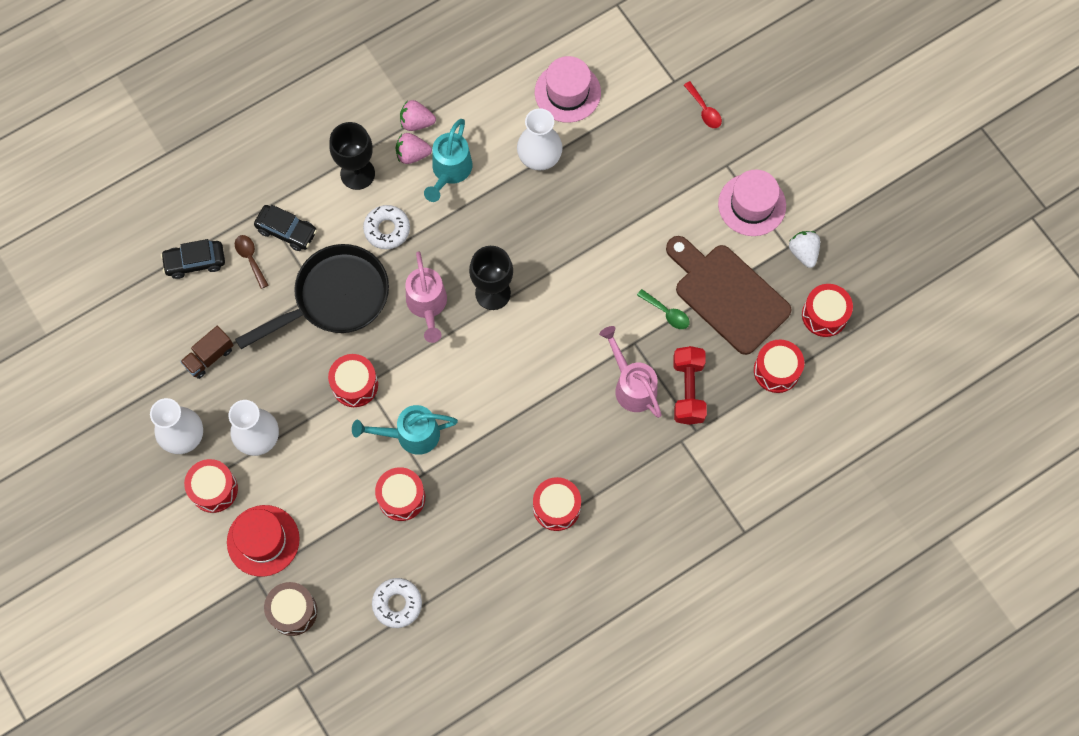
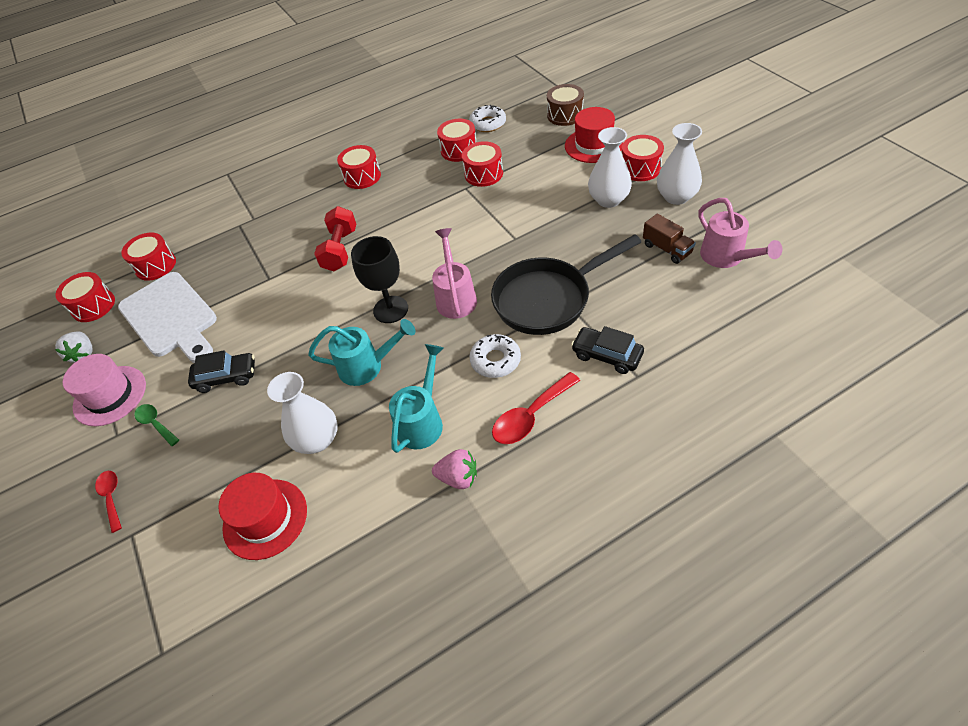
camera: 170 degrees left, 20 degrees down
black car [161,239,225,279] -> black car moved to [188,350,255,393]
brown truck [180,326,233,379] -> brown truck turned 90 degrees clockwise [643,214,696,264]
brown spoon [235,235,268,289] -> none
red drum [328,354,378,407] -> red drum moved to [437,119,476,162]
black goblet [329,122,375,190] -> red spoon [492,372,580,444]
turquoise watering can [352,405,458,455] -> turquoise watering can moved to [308,319,416,386]
pink strawberry [396,133,432,164] -> none
pink hat [535,56,601,123] -> red hat [218,473,307,560]
pink watering can [599,326,662,418] -> pink watering can moved to [698,198,782,268]
green spoon [637,289,690,329] -> green spoon moved to [134,404,179,446]
brown cutting board [666,236,792,355] -> white cutting board [118,272,217,363]
red dumbbell [673,346,707,425] -> red dumbbell moved to [314,206,356,271]

